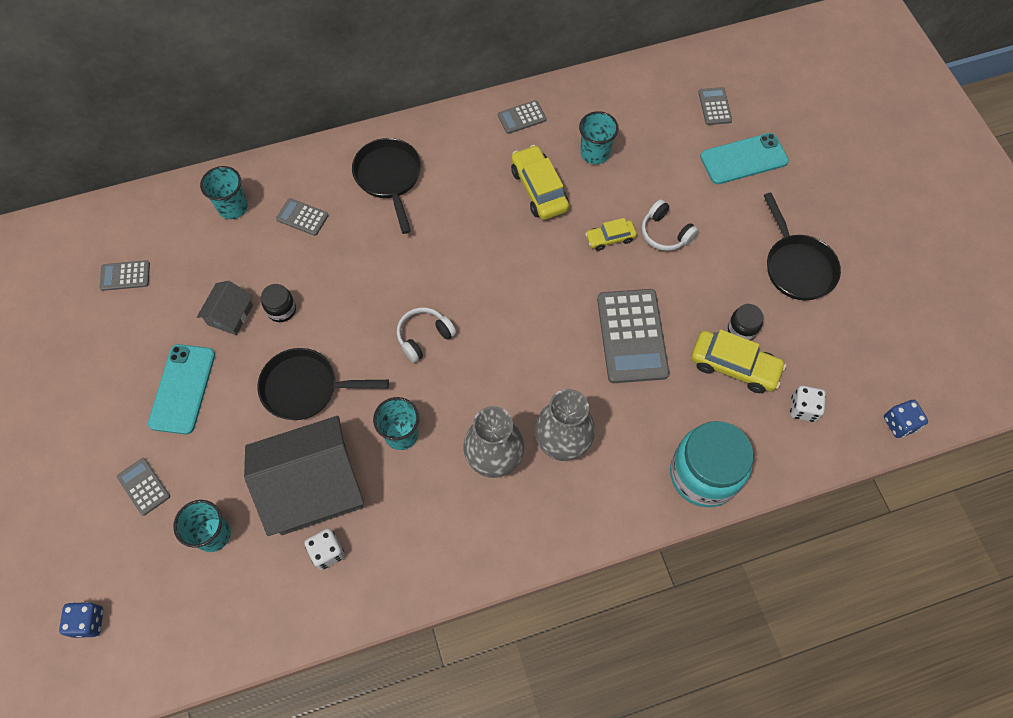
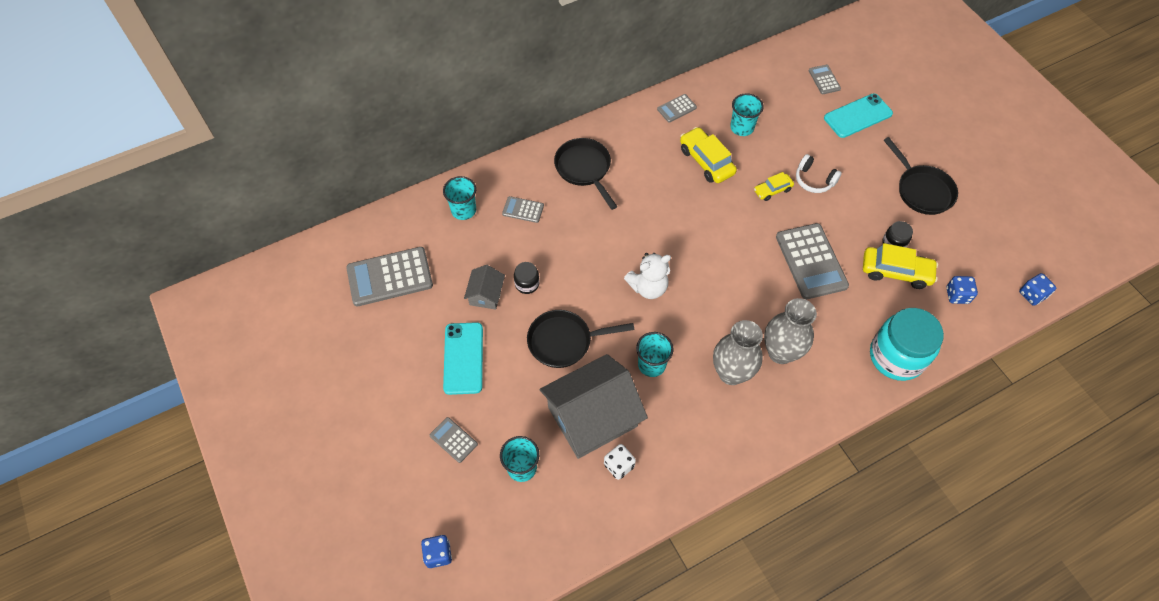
camera: 10 degrees left, 5 degrees down
grey calculator [99,260,150,291] -> grey calculator [346,247,433,306], size x2.01
white headphones [397,307,456,363] -> white teddy bear [624,253,671,299]
white dice [790,386,826,422] -> blue dice [947,276,978,304]

